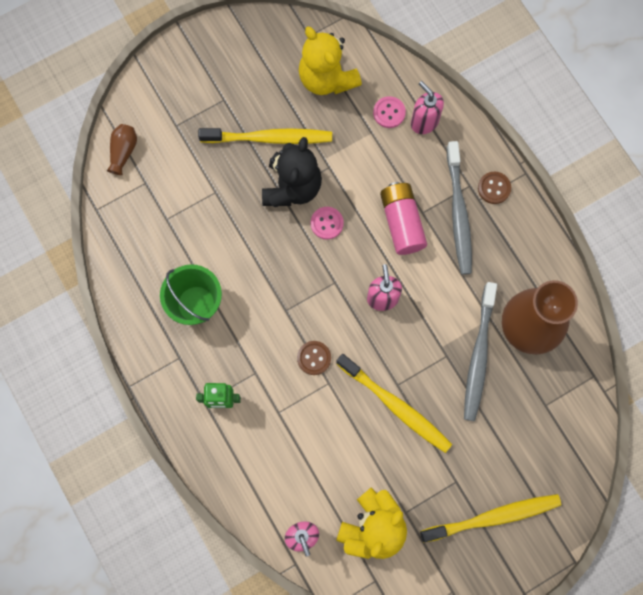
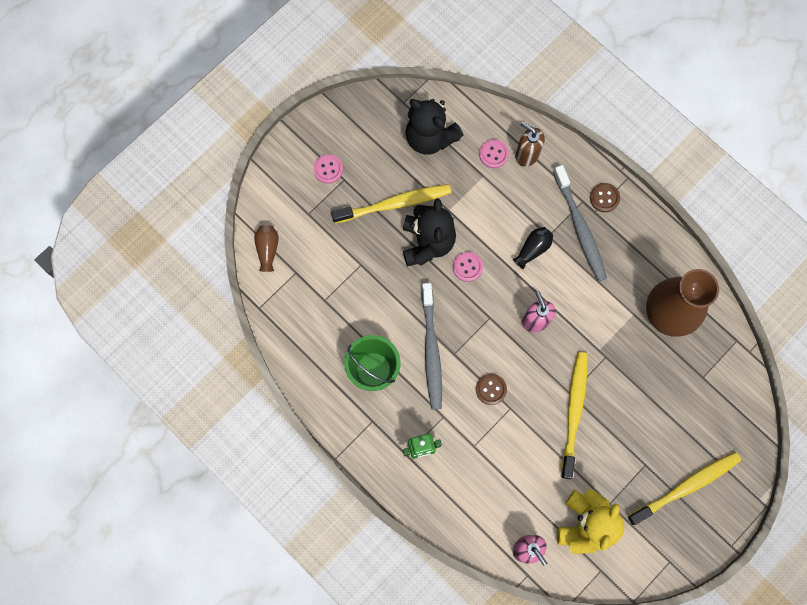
camera: 15 degrees left, 0 degrees up
yellow teddy bear [299,27,362,95] -> black teddy bear [406,99,464,155]
yellow toothbrush [336,354,452,453] -> yellow toothbrush turned 105 degrees counterclockwise [561,352,588,479]
pink battery [380,182,427,255] -> black vase [513,227,553,269]
pink soap dispenser [411,81,444,134] -> brown soap dispenser [515,122,545,167]
grey toothbrush [464,282,497,421] -> grey toothbrush moved to [421,283,442,409]
none -> pink button [313,154,343,184]

